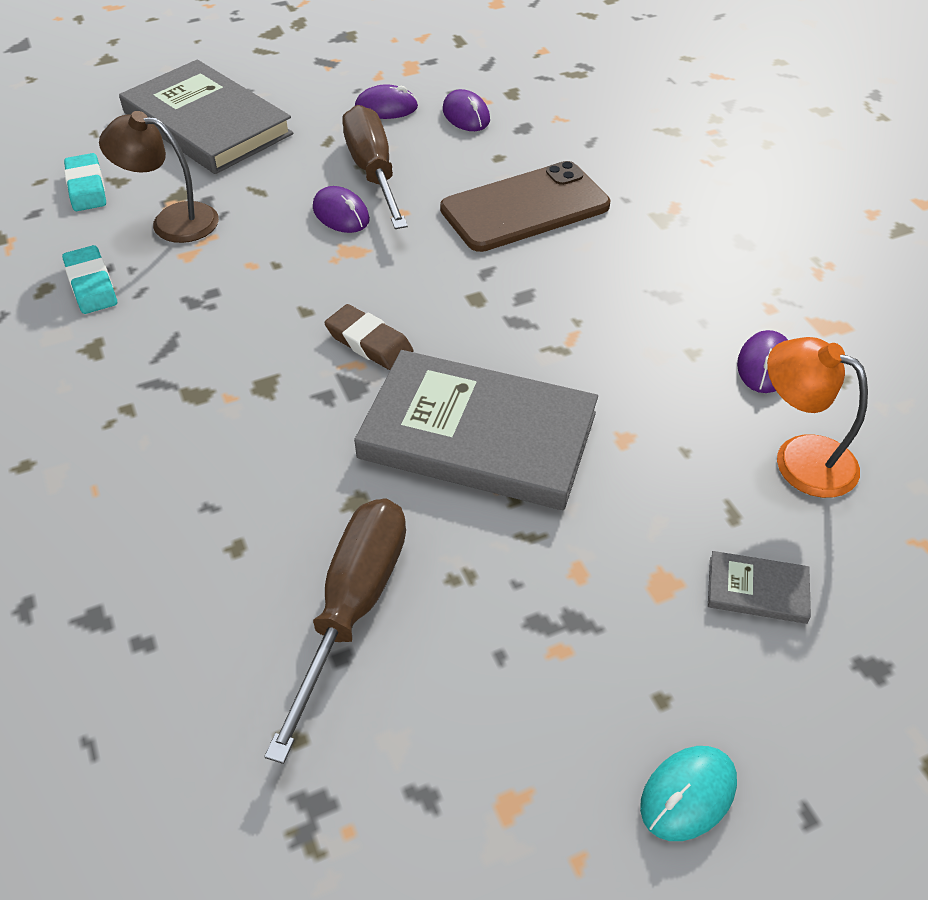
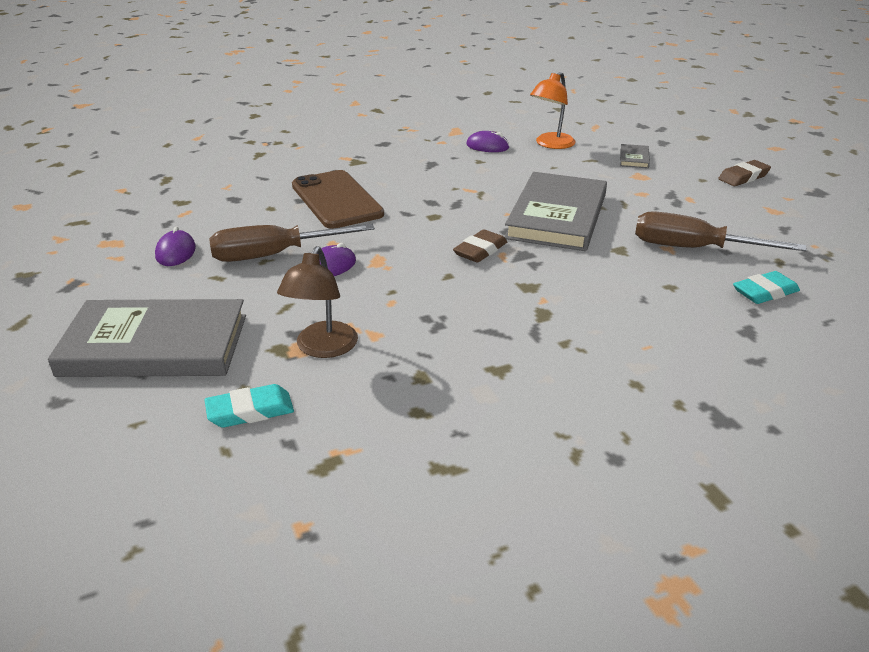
camera: 90 degrees left, 15 degrees down
turquoise eraser [62,245,117,314] -> turquoise eraser moved to [733,271,800,304]
grey book [119,60,294,174] -> grey book turned 45 degrees clockwise [48,299,246,377]
purple mouse [443,89,490,131] -> none
turquoise mouse [640,746,737,841] -> brown eraser [718,160,771,186]

